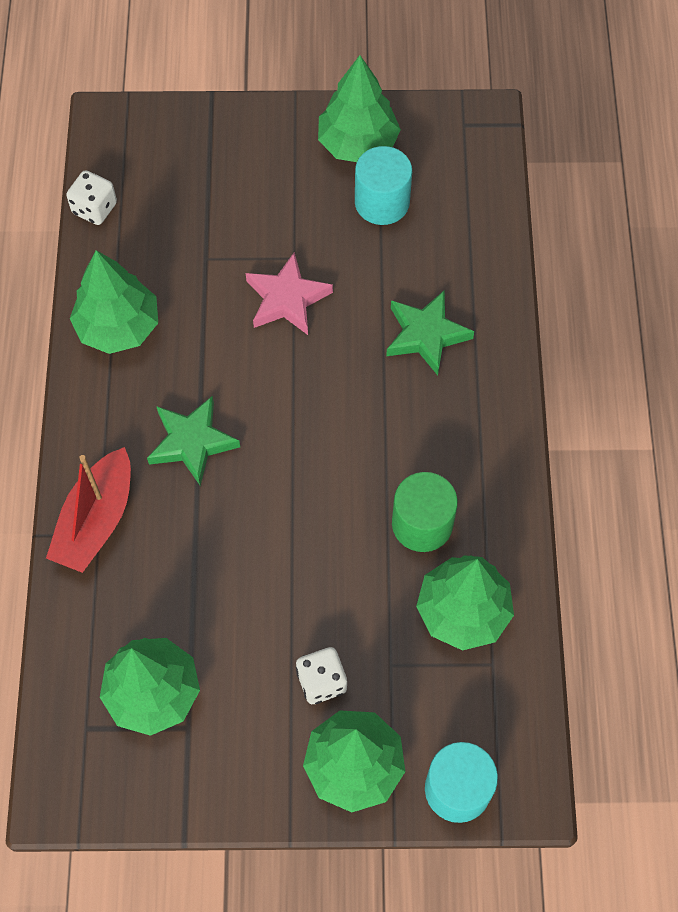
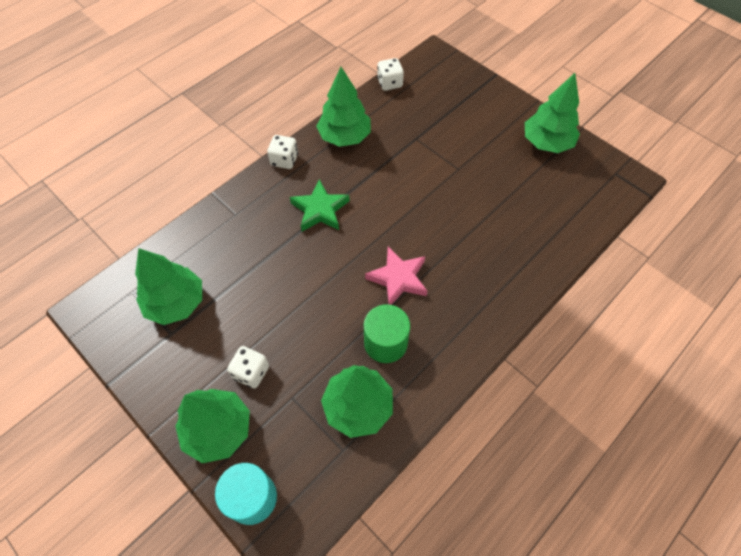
camera: 45 degrees right, 5 degrees down
red boat [46,447,131,573] -> none
pink star [246,252,333,335] -> pink star moved to [365,247,427,305]
turquoise cylinder [355,146,412,225] -> none
green star [386,290,474,375] -> none
none -> white dice [267,135,298,169]

